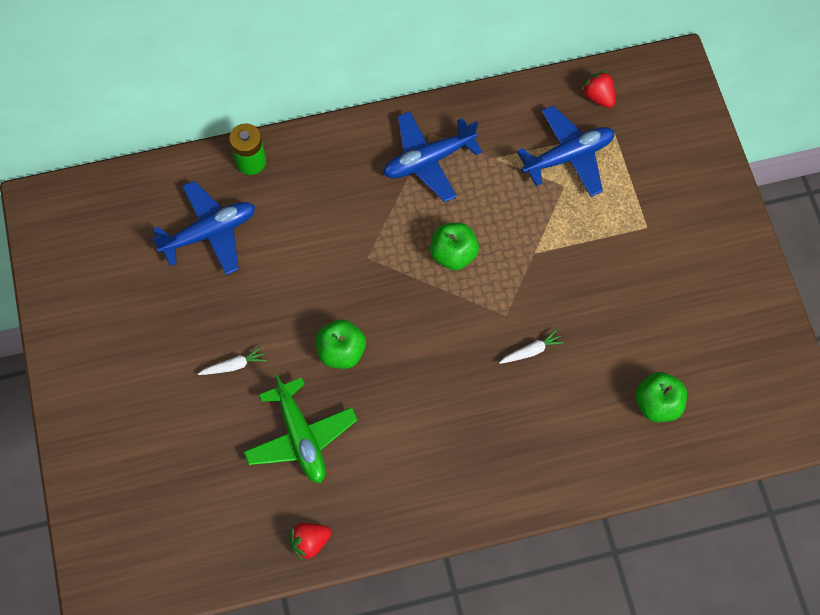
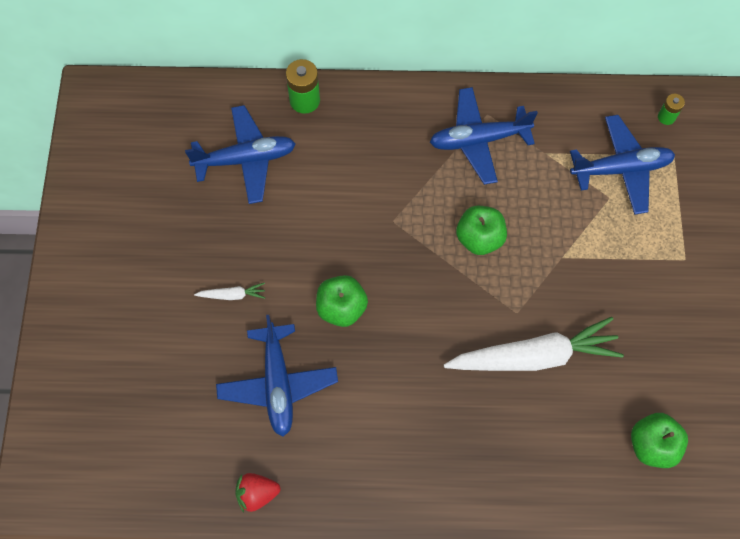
camera: 15 degrees right, 0 degrees up
green plane [244,374,357,483] -> blue plane [216,315,338,437]
white carrot [499,329,565,364] -> white carrot [444,317,624,371], size x2.44
red strawberry [581,71,615,108] -> green battery [658,94,685,125]

